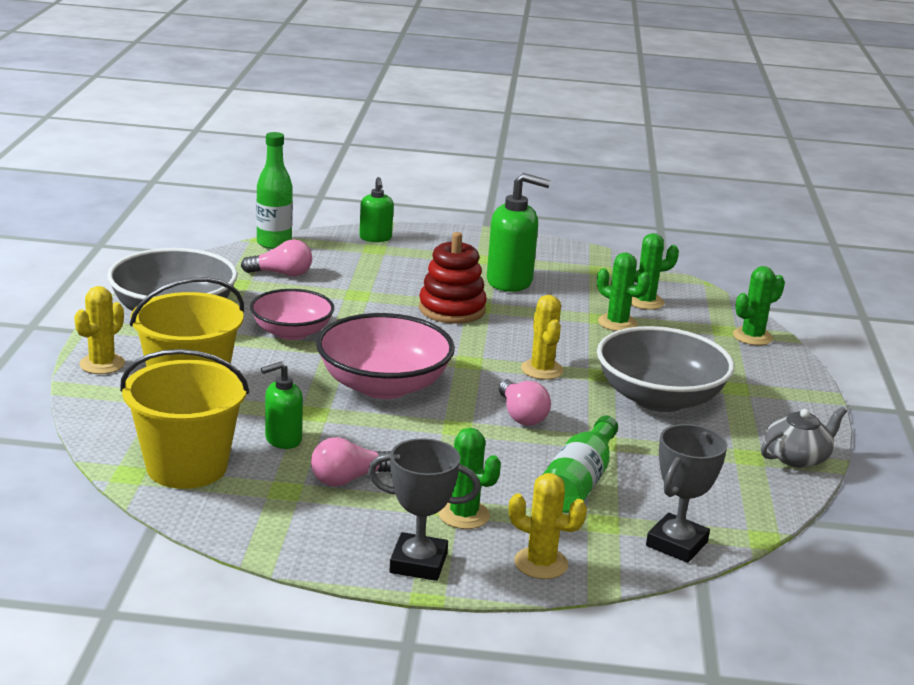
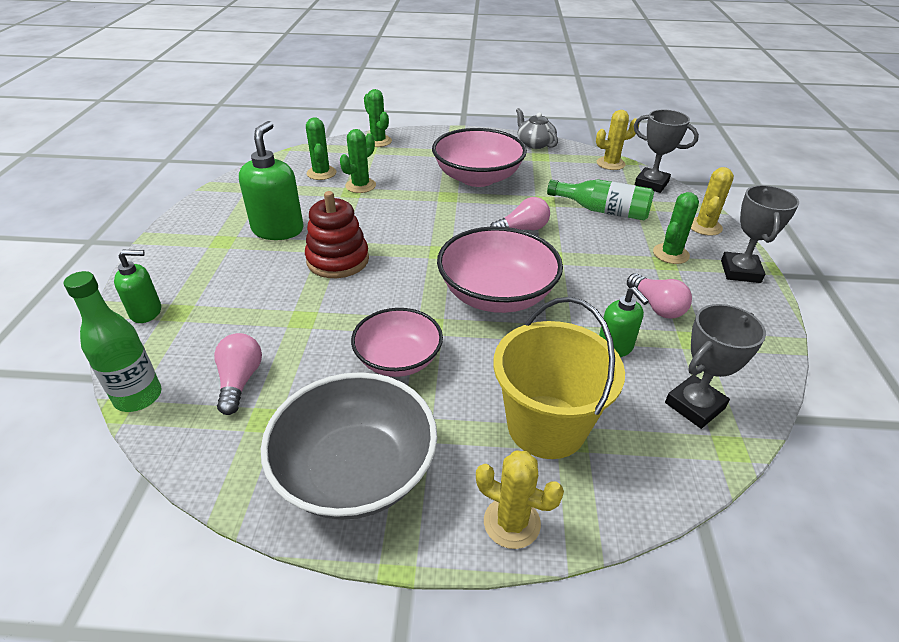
camera: 90 degrees left, 15 degrees up
yellow bucket [120,349,249,489] -> grey trophy [665,304,766,429]
yellow cactus [521,295,564,380] -> yellow cactus moved to [596,110,639,170]
grey bowl [597,326,734,412] -> pink bowl [432,128,527,187]

